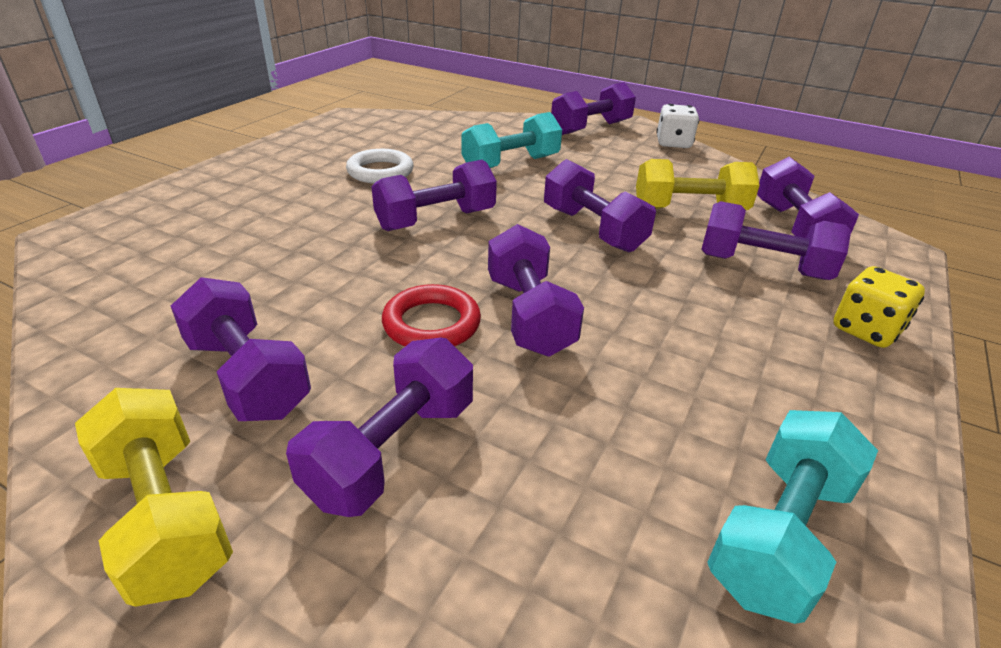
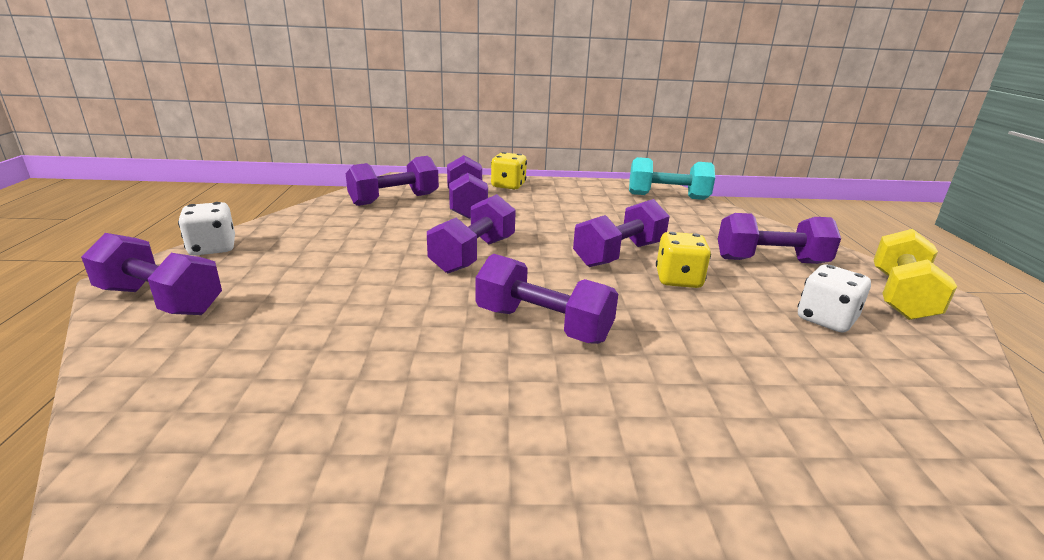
camera: 120 degrees left, 10 degrees down
purple dumbbell [171,277,311,421] -> white dice [798,264,871,332]
white ring [346,149,414,183] -> none
red ring [382,284,481,346] -> yellow dice [656,232,711,288]
turquoise dumbbell [461,112,562,168] -> none
yellow dumbbell [636,159,760,210] -> none

